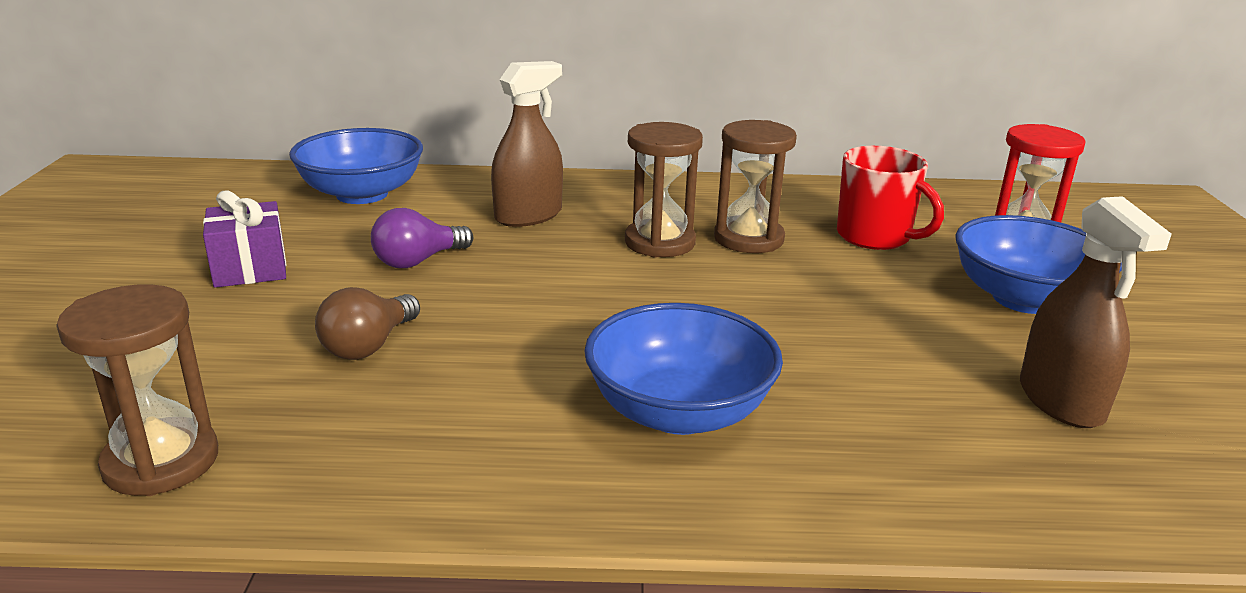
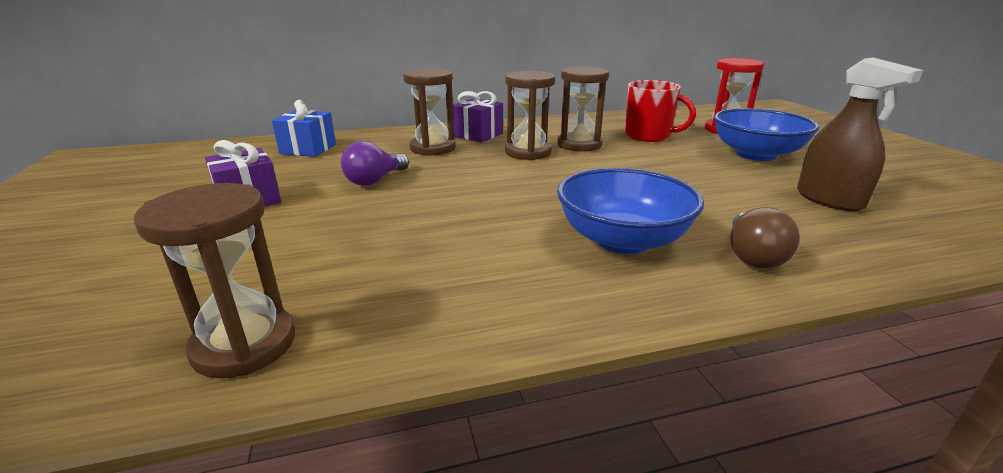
camera: 15 degrees left, 0 degrees up
blue bowl [289,128,423,204] -> blue gift [272,100,336,157]
brown light bulb [315,287,420,360] -> brown light bulb moved to [730,207,800,268]
brown spray bottle [491,61,563,227] -> brown hourglass [403,69,456,156]
none -> purple gift [453,91,503,143]

